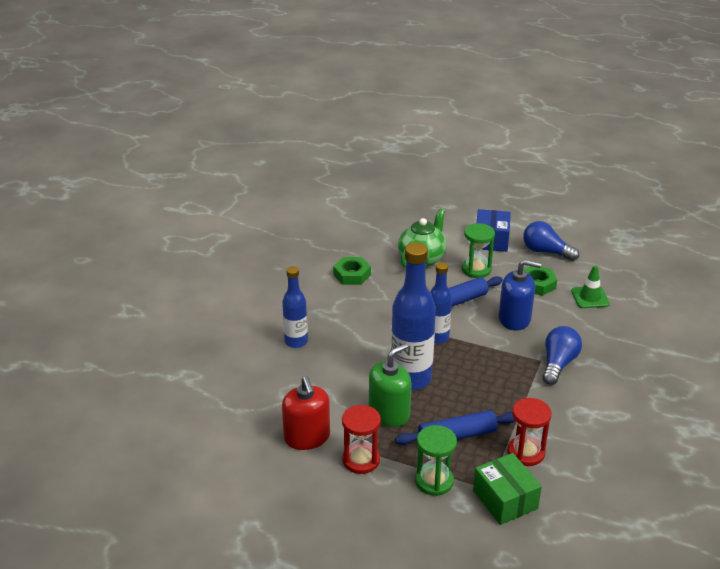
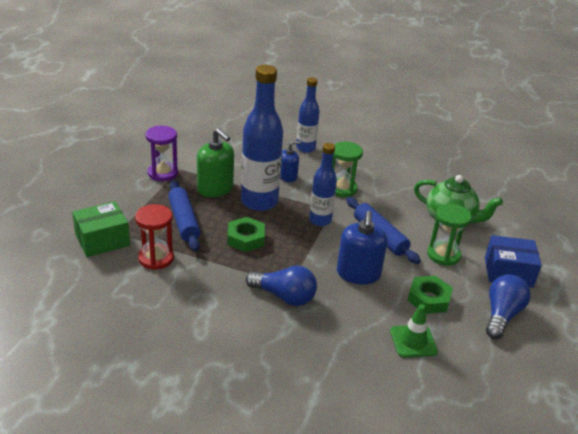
camera: 85 degrees right, 0 degrees up
red soap dispenser [282,376,330,450] -> none
green nut [333,257,371,285] -> green nut moved to [227,217,265,252]
red hourglass [342,405,381,474] -> purple hourglass [145,126,178,181]
green hourglass [415,425,457,496] -> green hourglass moved to [333,142,363,197]
none -> blue soap dispenser [280,141,301,182]

